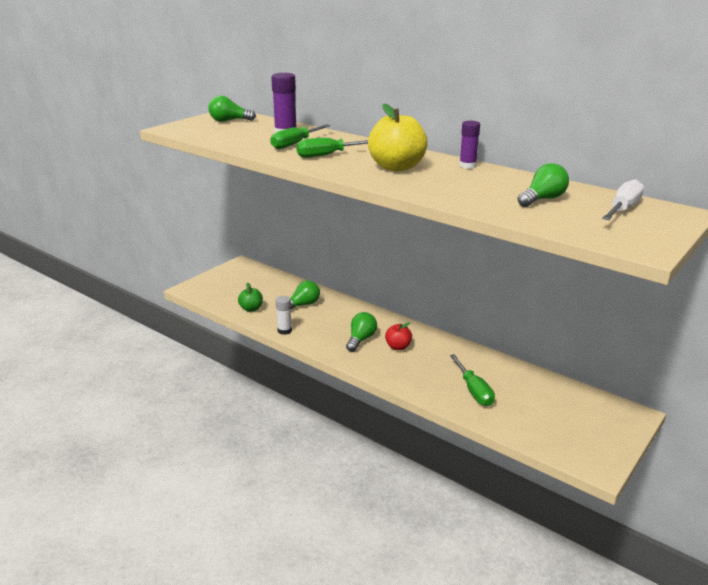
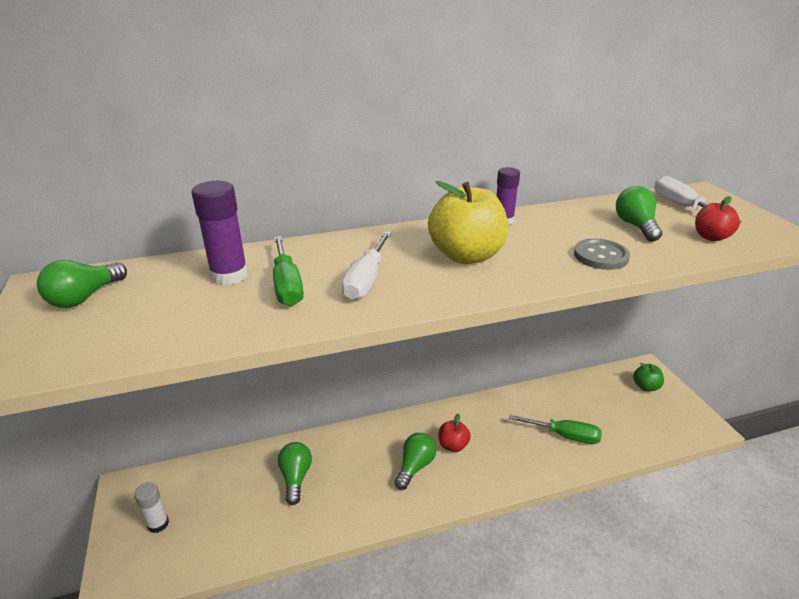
camera: 55 degrees left, 5 degrees up
green apple [238,283,263,312] -> green apple moved to [633,363,664,391]
white glue stick [276,296,292,335] -> white glue stick moved to [134,482,169,533]
green screwdriver [296,138,368,158] -> white screwdriver [342,231,391,300]
green light bulb [346,312,377,352] -> green light bulb turned 60 degrees clockwise [395,433,436,490]
none -> grey button [574,239,630,270]
none -> red apple [695,196,740,241]

